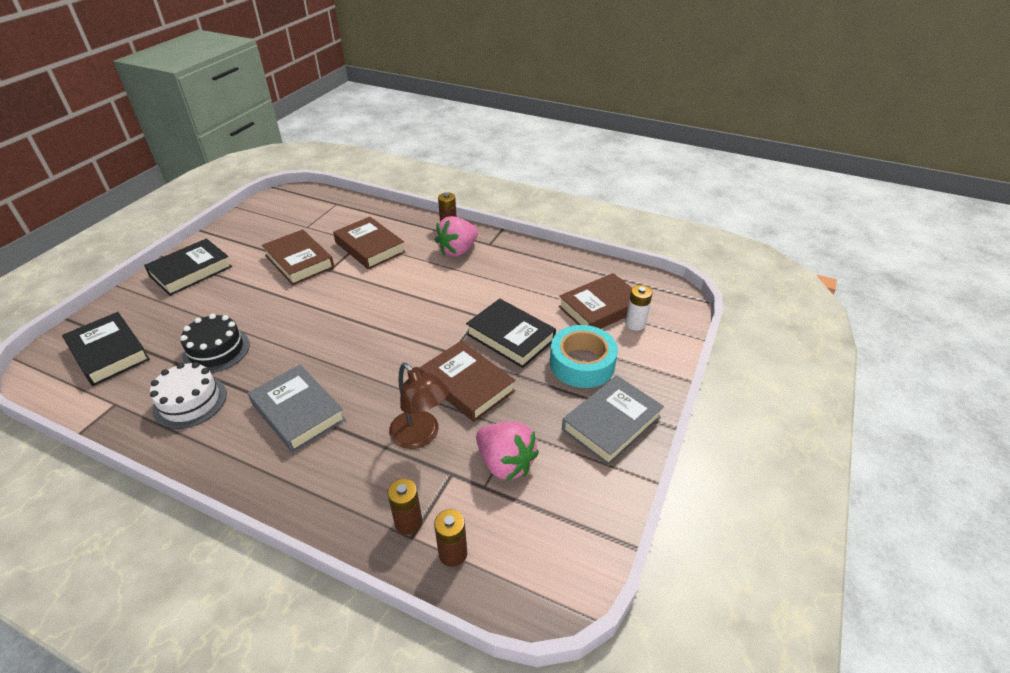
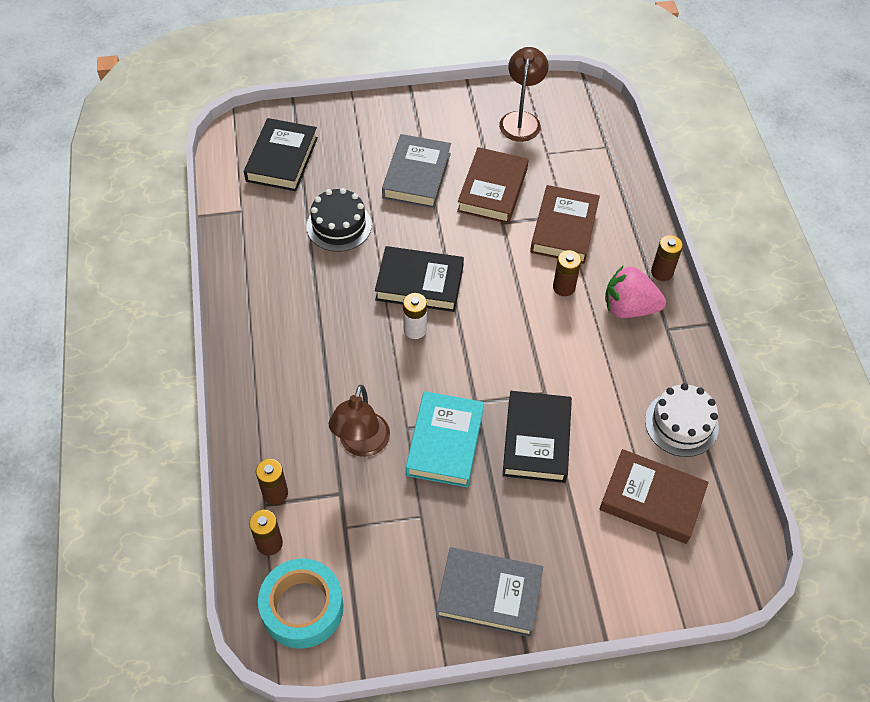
camera: 55 degrees right, 15 degrees up
black book [144,238,232,296] -> black book moved to [375,246,464,312]
white cake [150,362,227,429] -> white cake moved to [645,383,719,457]
grey book [248,365,346,453] -> grey book moved to [382,134,451,208]
brown book [419,341,515,422] -> turquoise book [406,391,484,487]
pink strawberry [476,422,539,481] -> none
turquoise tape [550,325,618,388] -> turquoise tape moved to [258,559,344,649]
white battery [625,285,652,331] -> white battery moved to [403,293,427,339]
none -> brown lamp [499,47,549,142]
none -> brown battery [553,250,581,296]

